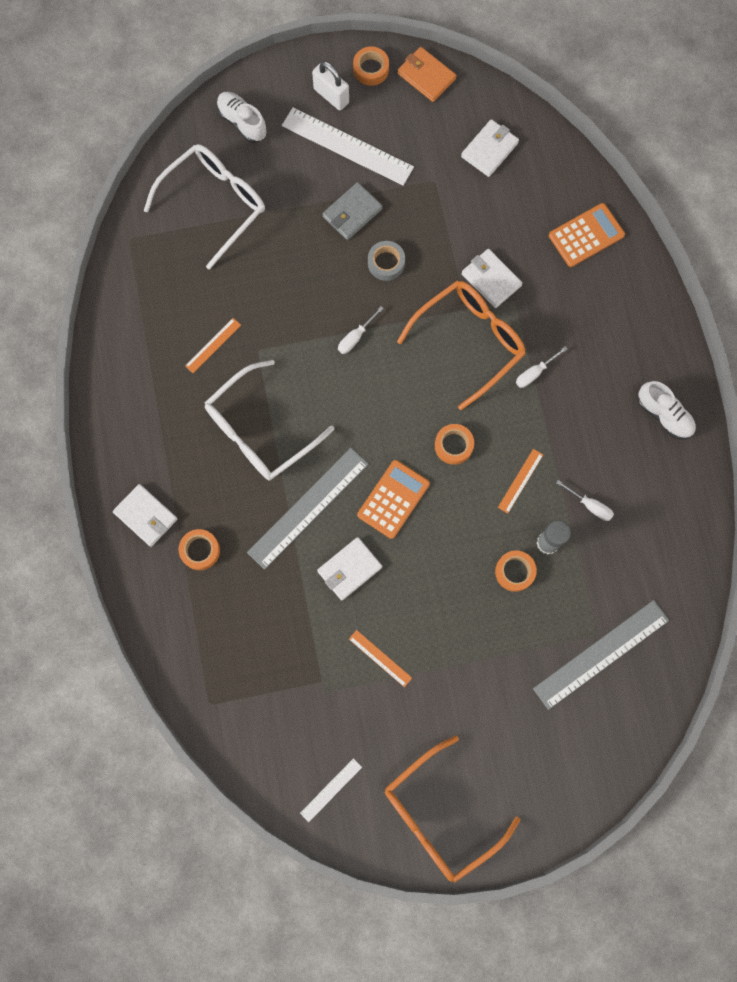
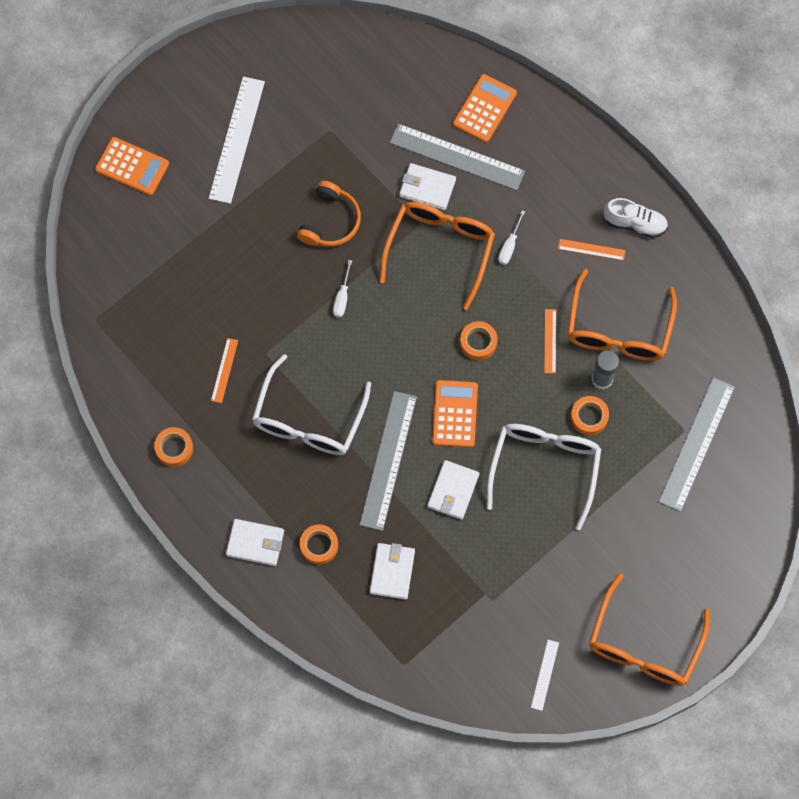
camera: 30 degrees left, 5 degrees down
white glasses [144,144,265,270] -> white glasses moved to [487,424,601,530]
white shoe [216,92,267,143] -> orange calculator [95,137,169,196]
white ruler [282,107,414,186] -> white ruler turned 75 degrees counterclockwise [209,77,265,204]
white padlock [312,61,349,111] -> none
grey wallet [322,182,383,240] -> none
orange ruler [349,630,412,687] -> orange ruler moved to [558,239,625,261]
orange tape [353,47,389,86] -> orange tape moved to [154,427,193,467]
grey tape [368,241,405,281] -> orange headphones [297,181,361,247]
orange wallet [398,47,457,102] -> none
white wallet [461,119,519,177] -> white wallet moved to [370,543,415,600]
white screwdriver [556,480,614,521] -> orange glasses [567,269,677,361]
none -> grey ruler [390,124,525,191]

